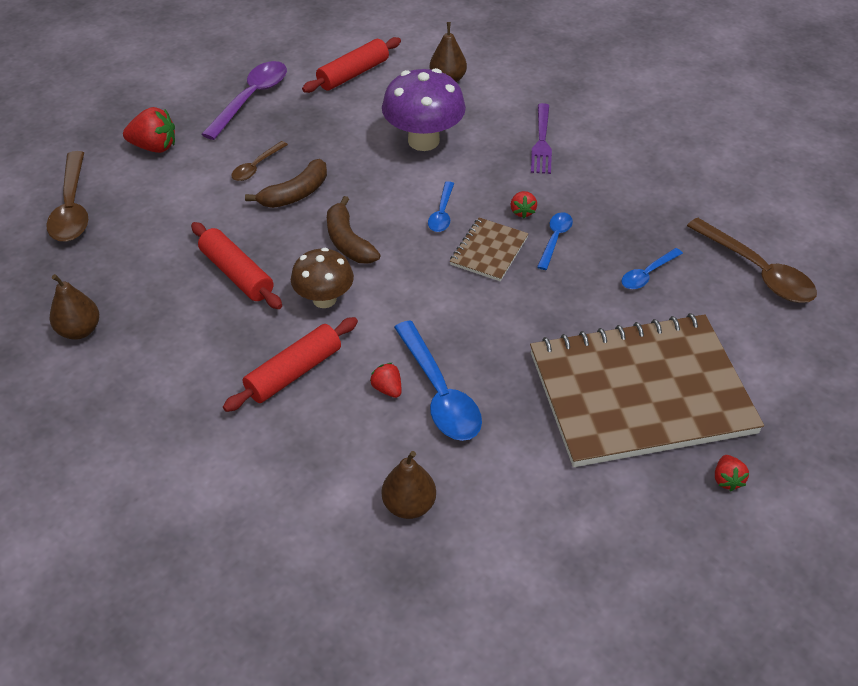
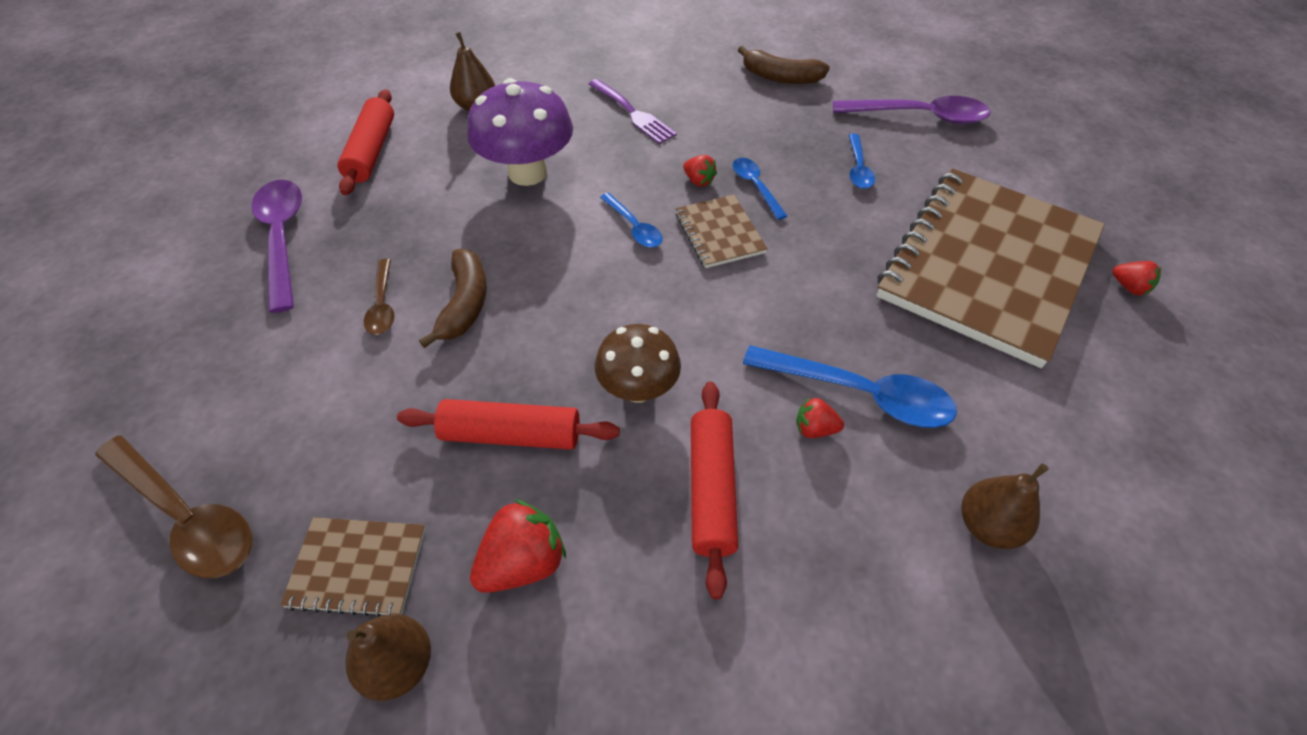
camera: 45 degrees left, 5 degrees up
red strawberry [123,107,175,153] -> red strawberry moved to [470,499,566,593]
brown banana [327,196,380,264] -> brown banana moved to [738,46,830,84]
brown spoon [687,218,817,303] -> purple spoon [833,96,990,124]
none -> brown notebook [280,517,425,617]

